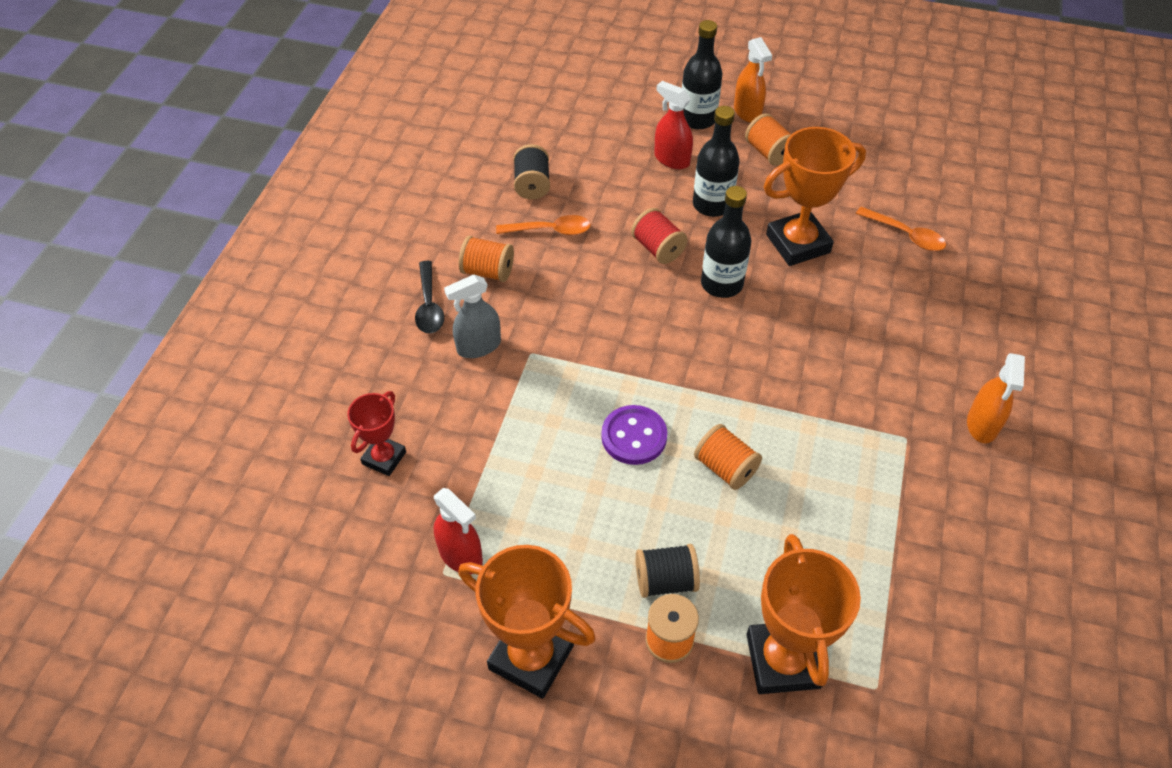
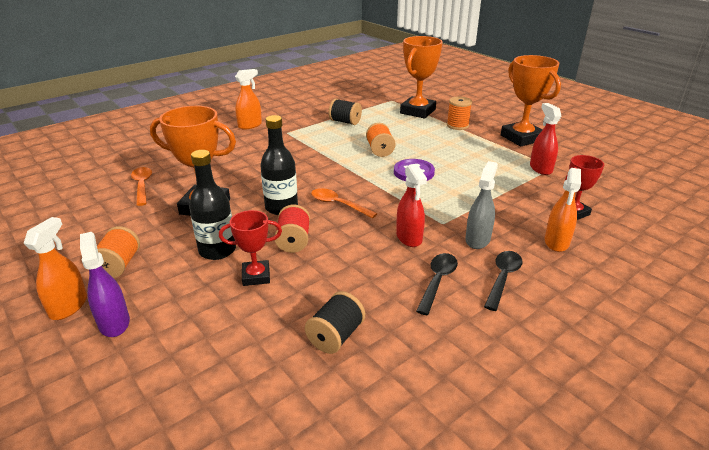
camera: 145 degrees left, 20 degrees down
grey spray bottle [444,275,501,358] -> grey spray bottle turned 75 degrees counterclockwise [465,161,498,249]
orange spool [459,236,514,282] -> black spoon [416,253,458,315]
orange spoon [496,215,591,235] -> orange spoon moved to [311,188,377,219]
black spool [636,544,700,598] -> black spool moved to [329,99,362,125]
red spray bottle [654,81,693,169] -> red spray bottle moved to [396,164,427,247]
black bottle [682,20,722,129] -> purple spray bottle [80,232,130,337]
none -> red trophy [219,210,282,286]
none -> orange spray bottle [545,168,581,252]

